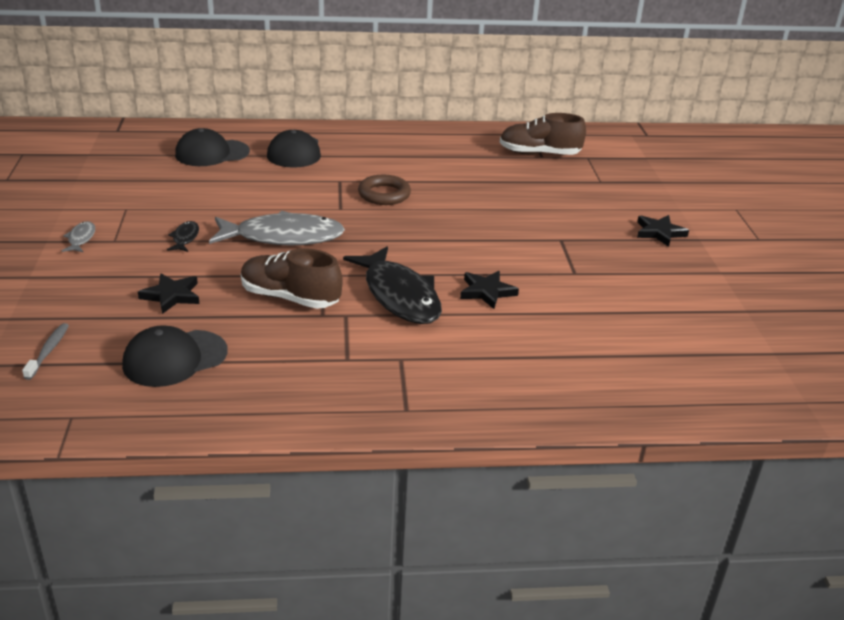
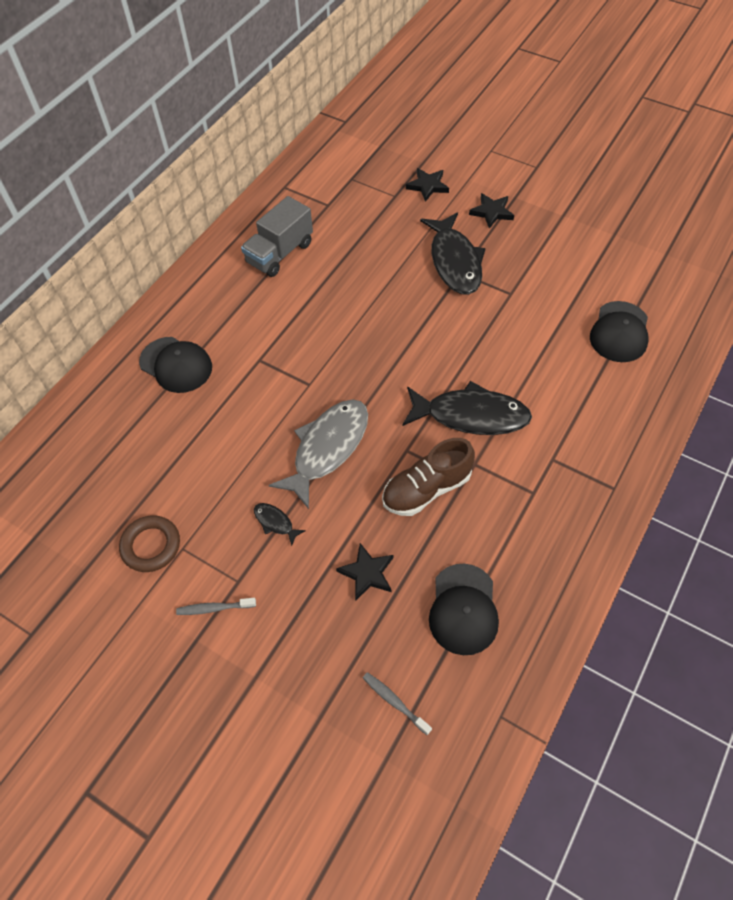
camera: 50 degrees left, 25 degrees up
grey fish [62,221,95,253] -> grey toothbrush [176,598,256,615]
black cap [175,128,250,166] -> black cap moved to [590,301,648,362]
brown ring [358,175,411,205] -> brown ring moved to [119,515,180,572]
black star [460,271,519,309] -> black star moved to [406,168,449,202]
brown shoe [500,113,586,155] -> none
none -> grey truck [241,196,313,277]
none -> black fish [420,212,486,295]

